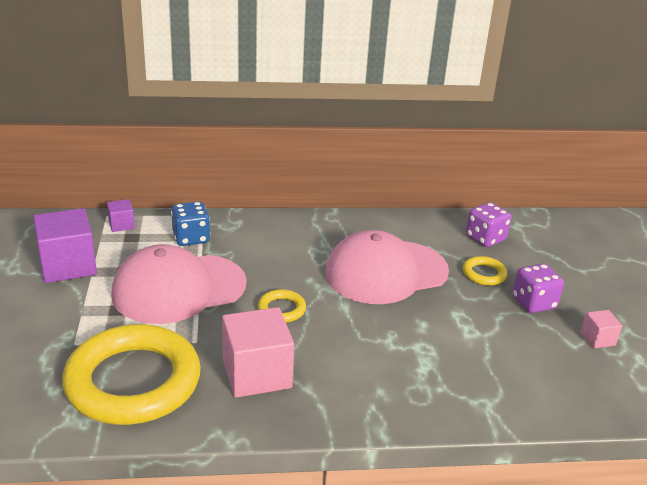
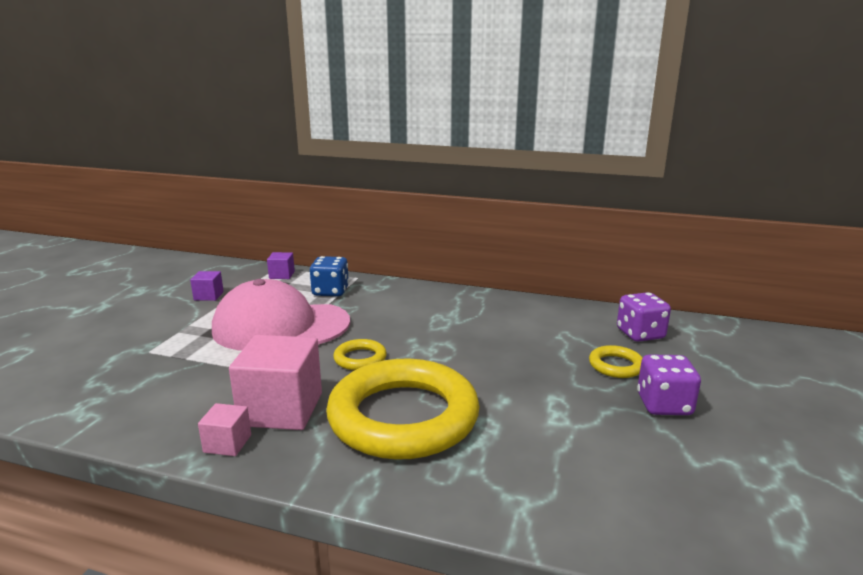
camera: 25 degrees right, 10 degrees down
purple cube [33,208,97,283] -> purple cube [190,271,224,301], size x0.49
yellow ring [62,324,201,425] -> yellow ring moved to [326,359,480,460]
pink cap [325,230,449,304] -> none
pink cube [581,310,622,348] -> pink cube moved to [198,403,251,456]

